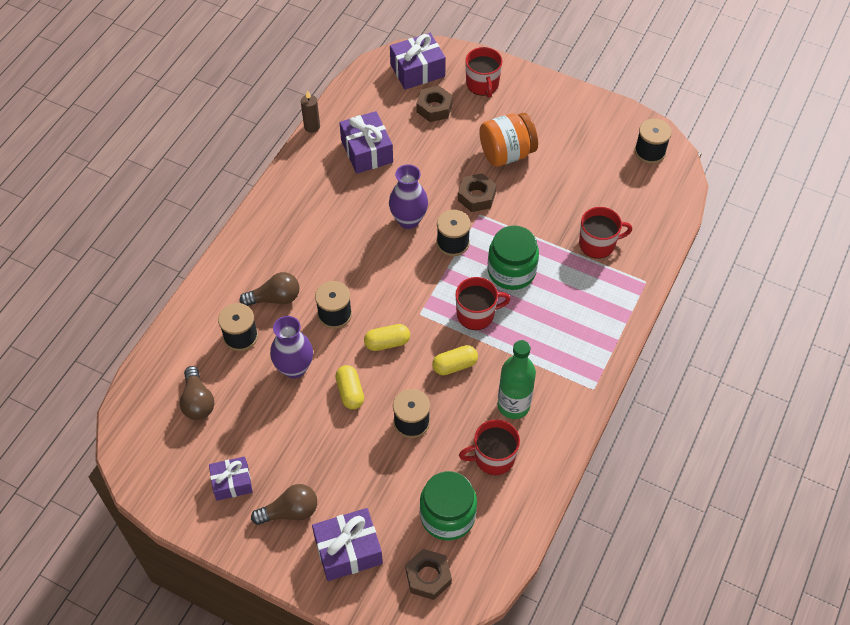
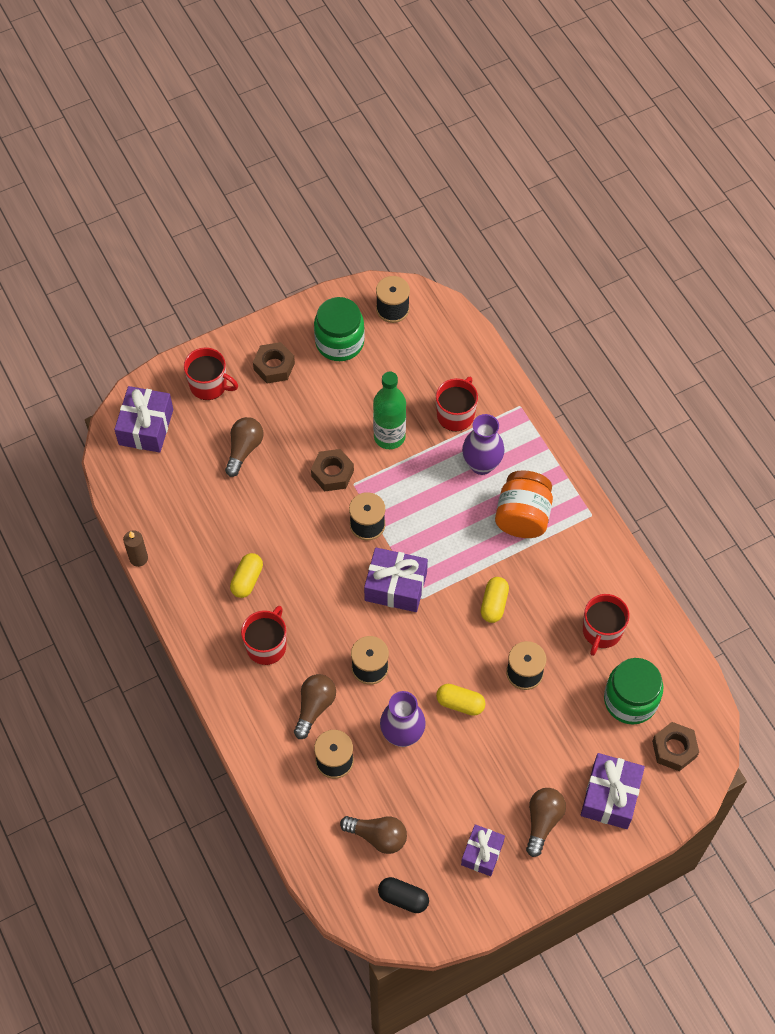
camera: 55 degrees left, 5 degrees up
purple gift [339,111,393,174] -> purple gift moved to [364,547,428,612]
yellow capsule [364,324,410,351] -> yellow capsule moved to [230,553,263,598]
purple vase [389,164,428,229] -> purple vase moved to [462,414,504,475]
brown nut [416,86,453,122] -> brown nut moved to [253,342,295,384]
red mug [455,277,510,330] -> red mug moved to [241,606,287,665]
orange jar [479,113,538,167] -> orange jar moved to [495,470,553,538]
green jar [488,226,539,290] -> green jar moved to [314,297,365,361]
green bottle [497,340,536,419] -> green bottle moved to [373,372,406,449]
none -> brown light bulb [225,417,264,477]
none -> black capsule [378,877,429,913]

